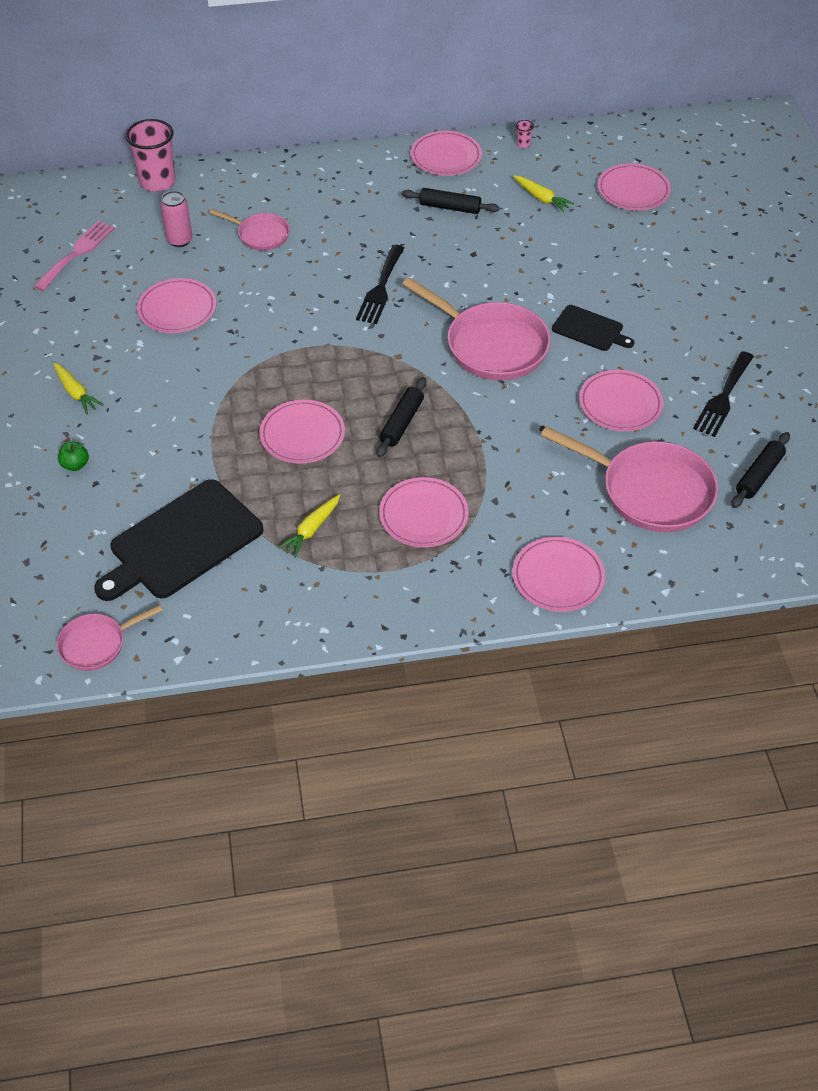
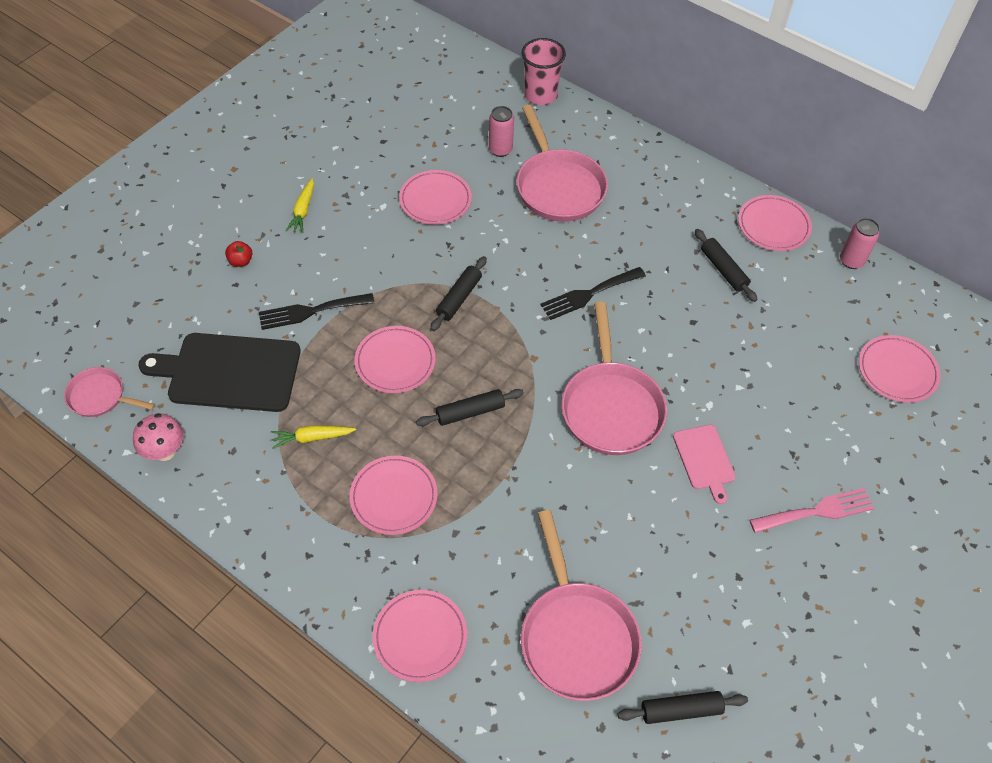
camera: 45 degrees right, 5 degrees up
pink fork [34,221,115,291] -> pink fork moved to [750,488,875,533]
green apple [58,442,89,471] -> red apple [225,241,252,267]
pink pan [209,209,290,250] -> pink pan [517,105,608,222], size x1.84
yellow carrot [513,175,574,212] -> none
pink cup [516,120,534,148] -> pink can [840,218,880,269]
black cutting board [552,305,635,351] -> pink cutting board [673,425,736,504]
pink plate [579,370,663,431] -> none
black fork [693,351,754,437] -> black fork moved to [259,293,375,330]
none -> pink mushroom [133,413,184,461]
none -> black rolling pin [430,256,487,331]

